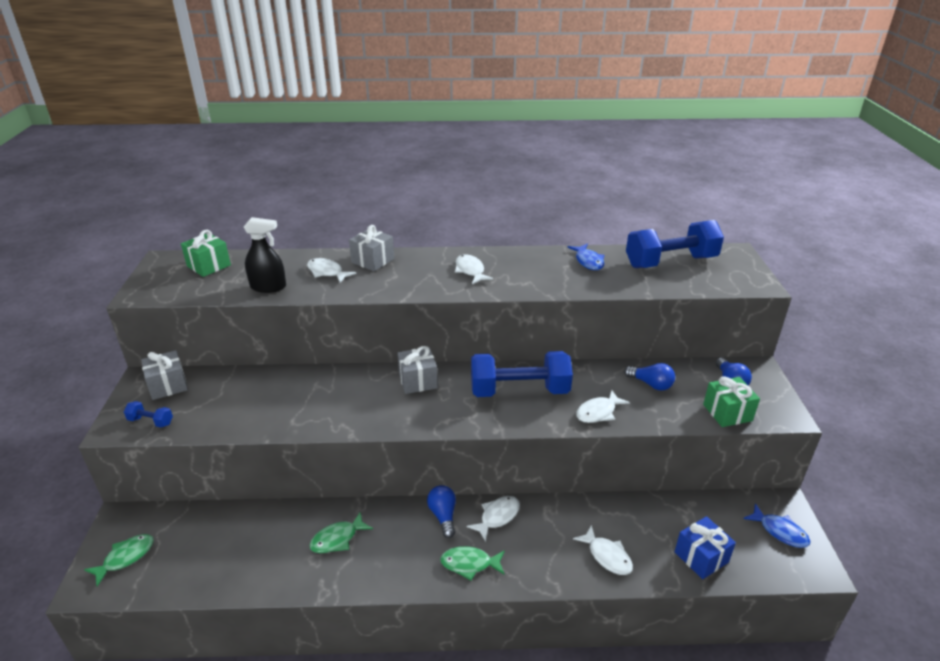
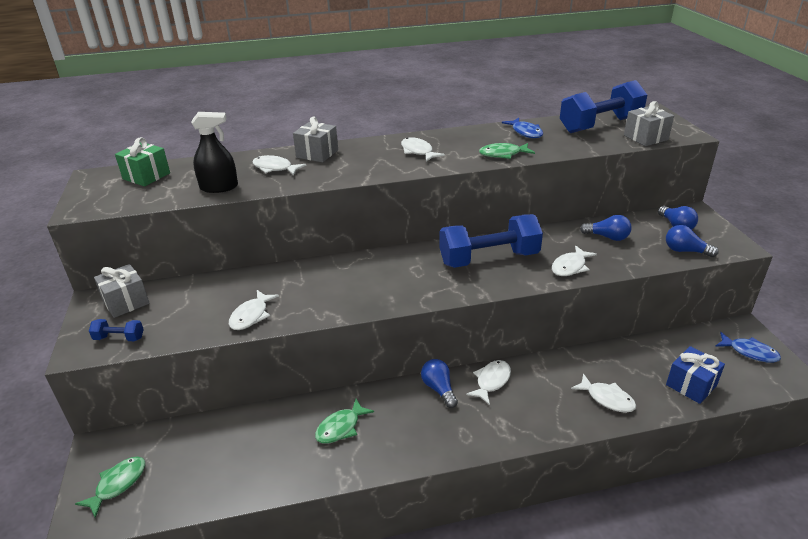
camera: 10 degrees left, 0 degrees up
grey gift [397,346,438,394] -> grey gift moved to [624,101,674,146]
green fish [440,546,505,580] -> green fish moved to [479,143,535,159]
green gift [703,376,760,427] -> blue light bulb [666,225,719,257]
none -> white fish [229,290,279,330]

